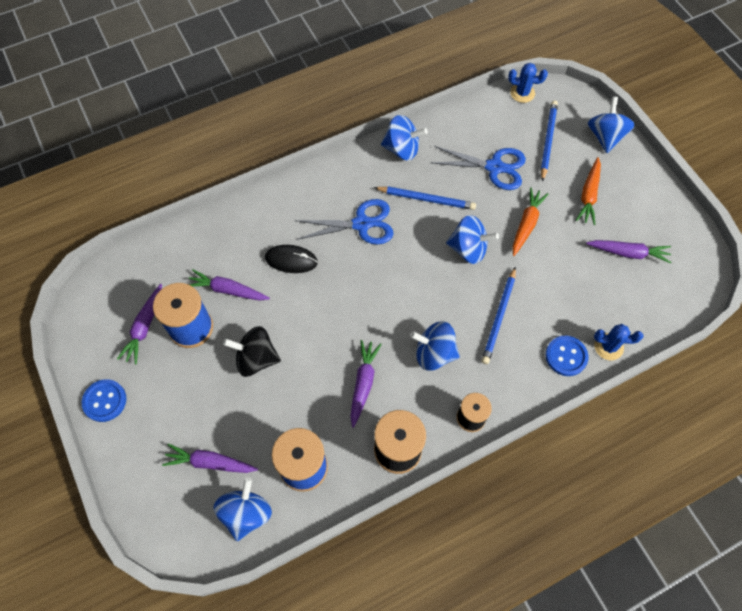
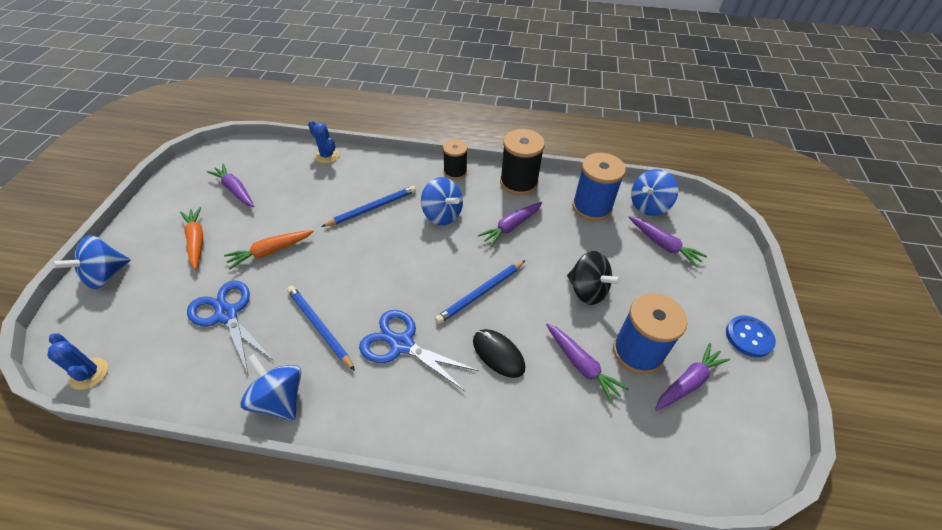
camera: 145 degrees left, 15 degrees down
blue spinning top [446,215,499,264] -> none
blue pencil [541,101,558,182] -> blue pencil moved to [435,260,526,324]
blue button [546,336,588,376] -> none
orange carrot [576,157,601,225] -> orange carrot turned 75 degrees counterclockwise [180,207,203,270]

